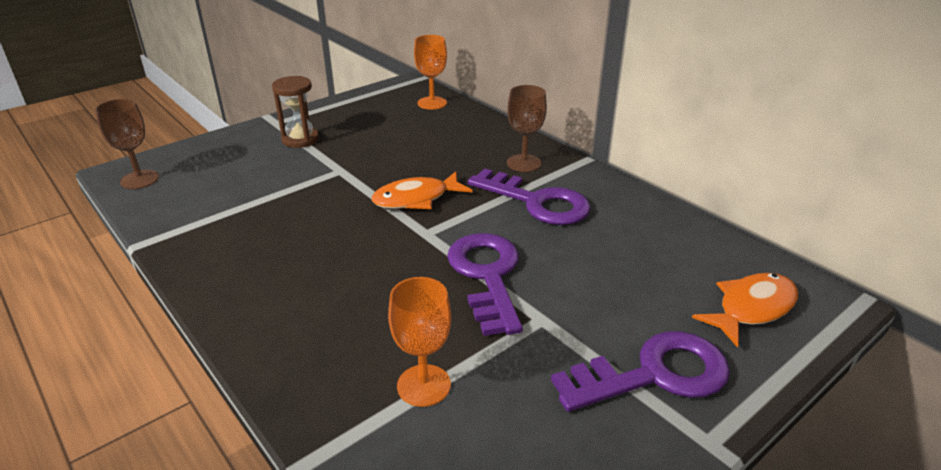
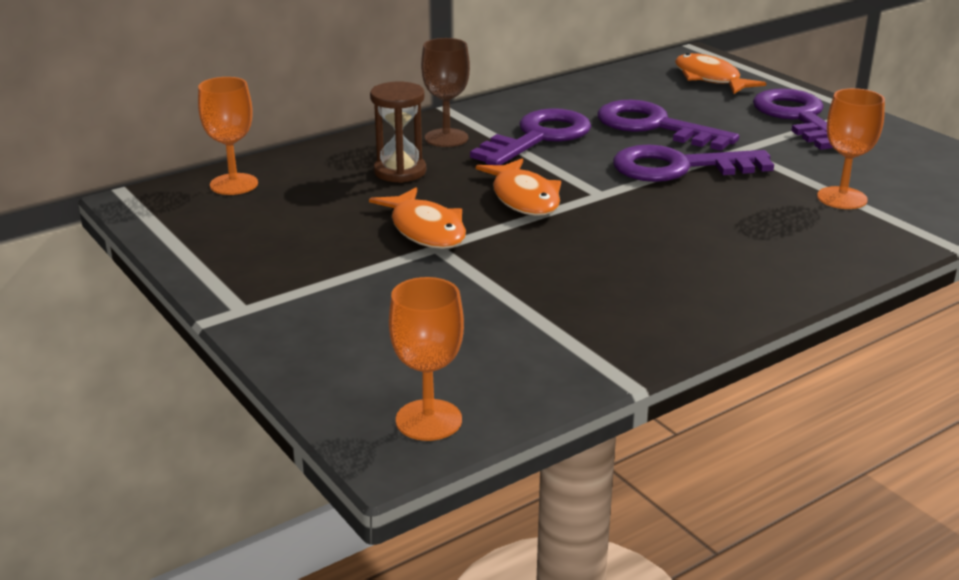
camera: 85 degrees left, 5 degrees down
brown goblet [95,99,159,189] -> orange goblet [389,277,464,441]
brown hourglass [272,76,319,148] -> brown hourglass moved to [370,82,426,183]
none -> orange fish [369,187,466,249]
none -> purple key [597,99,739,151]

